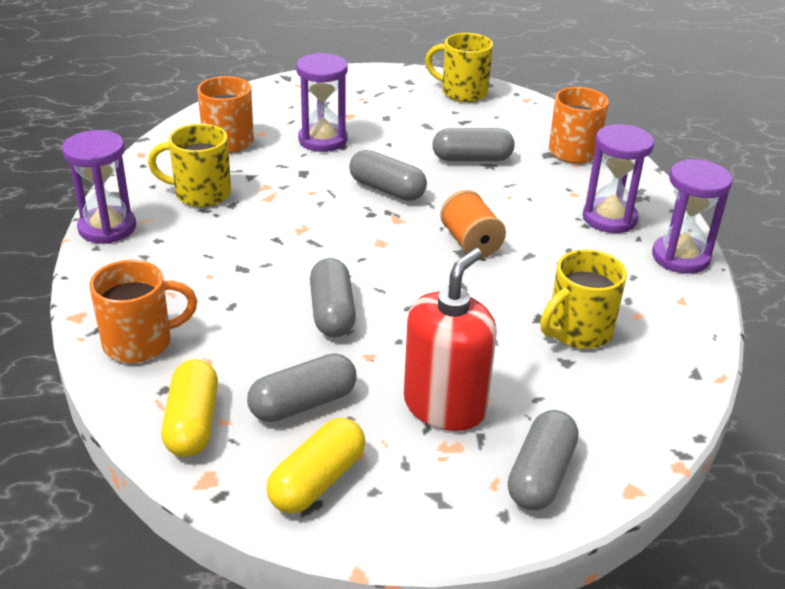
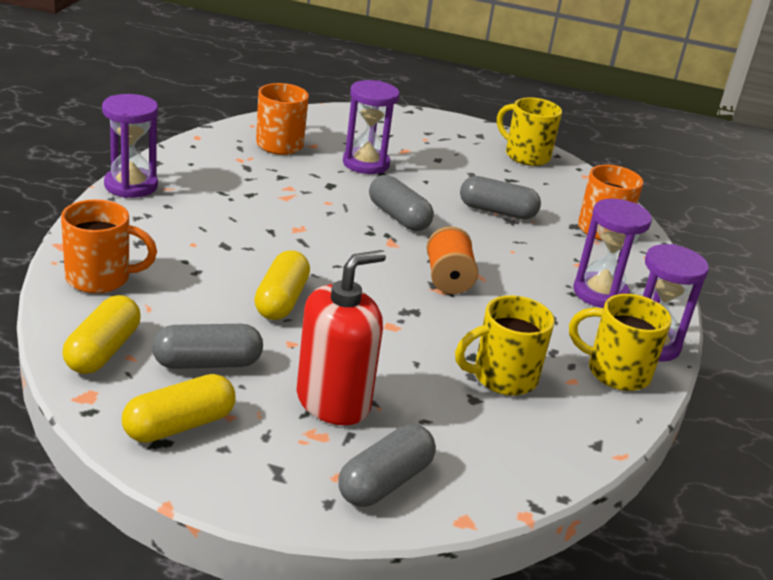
camera: 15 degrees right, 5 degrees down
yellow mug [148,124,231,207] -> yellow mug moved to [569,294,672,391]
grey capsule [310,258,356,337] -> yellow capsule [254,250,310,320]

